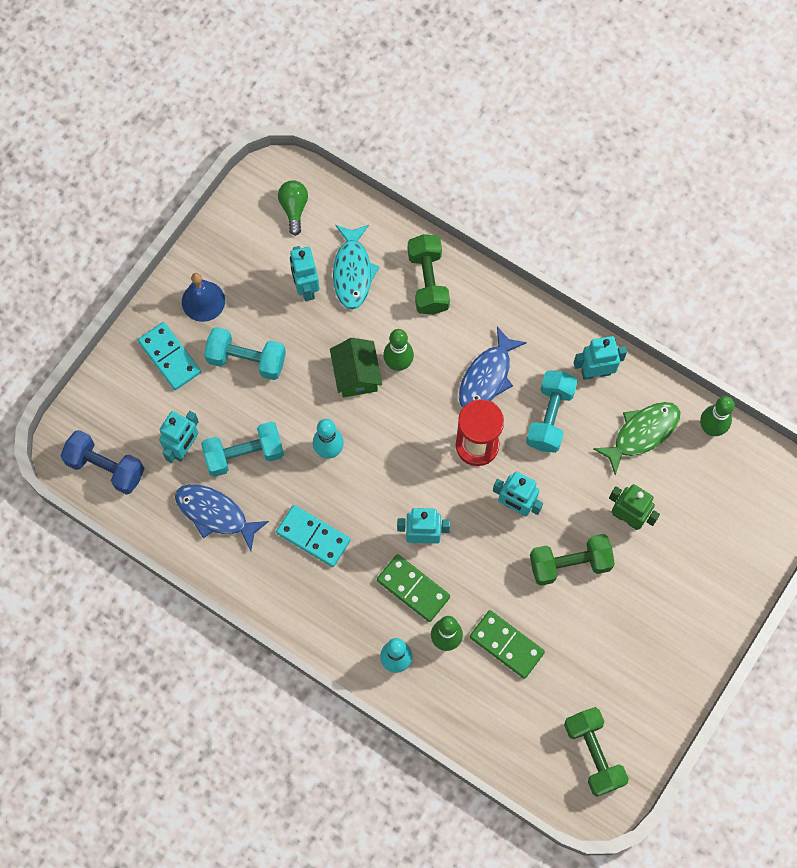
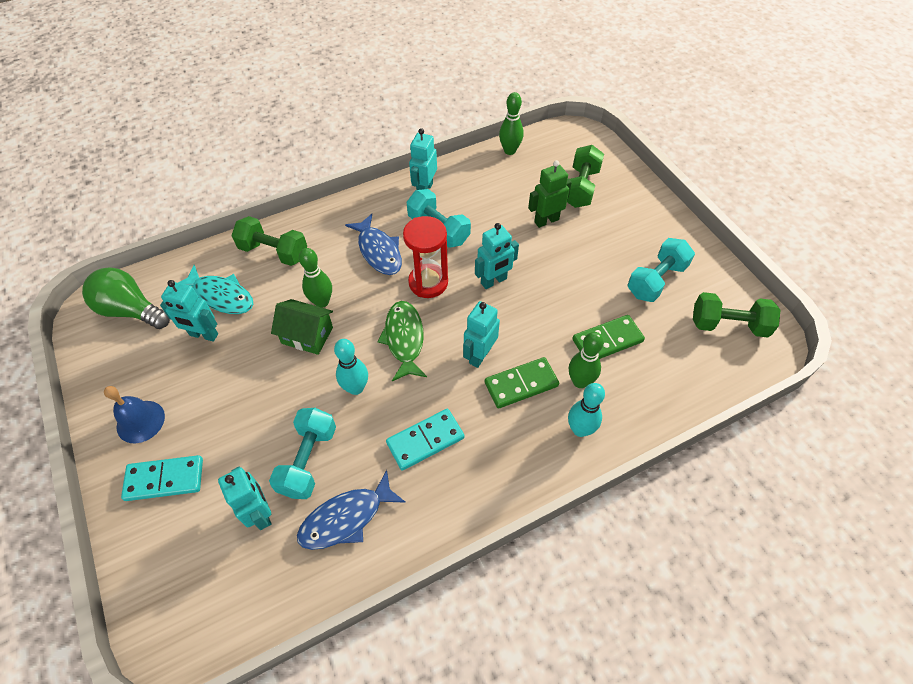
camera: 60 degrees left, 15 degrees down
blue dumbbell [61,430,145,495] -> none
turquoise dumbbell [204,327,286,380] -> turquoise dumbbell moved to [628,238,695,302]
green light bulb [278,180,308,236] -> green light bulb [82,267,170,329], size x1.64
green dumbbell [530,534,615,586] -> green dumbbell moved to [567,145,604,208]
green fish [593,402,680,475] -> green fish moved to [377,301,427,381]

